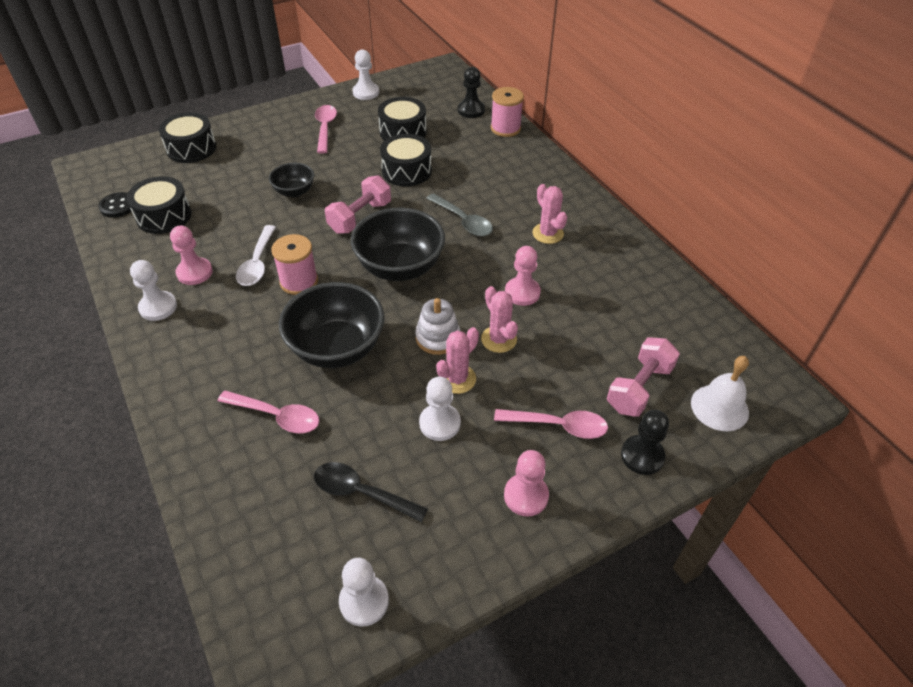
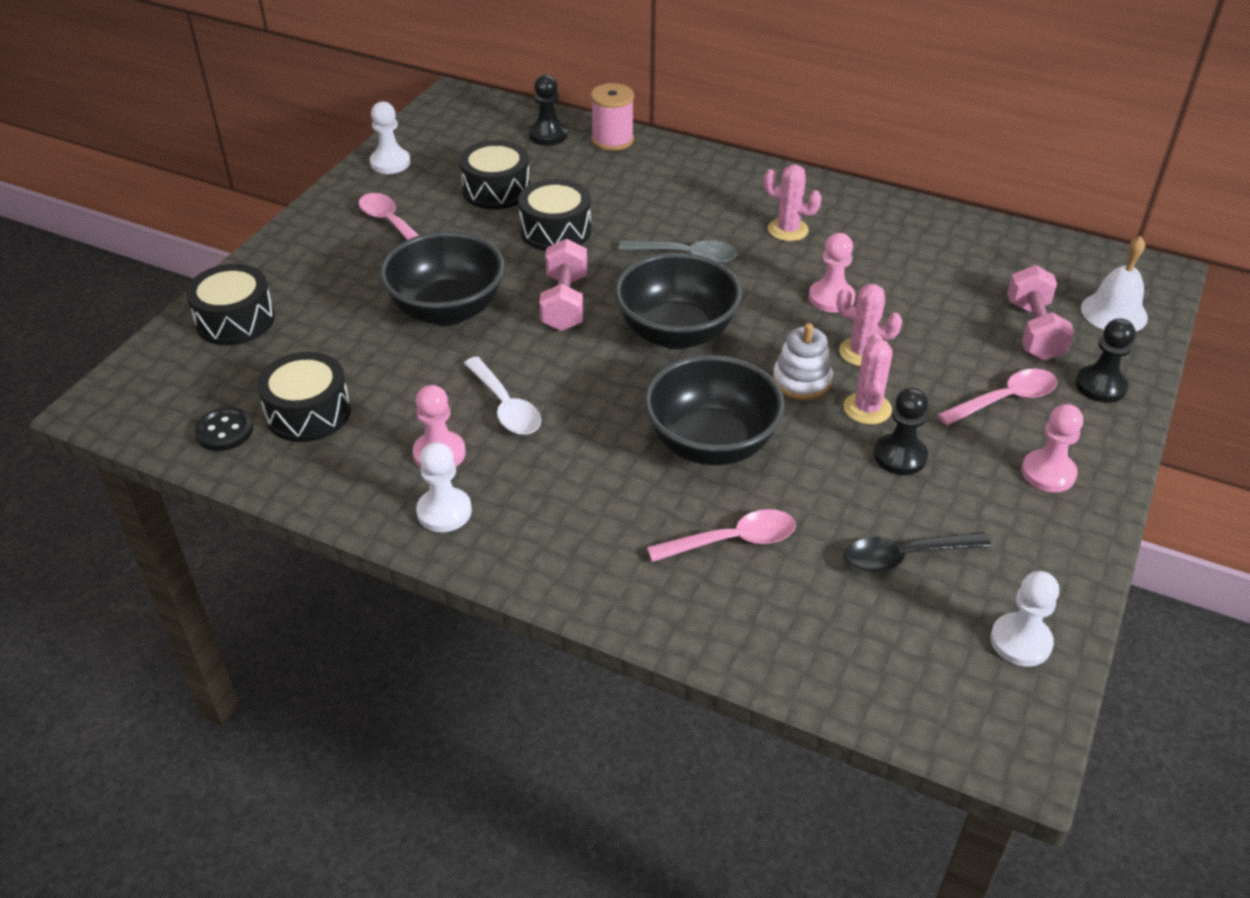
camera: 35 degrees left, 5 degrees down
black bowl [269,163,314,198] -> black bowl [379,231,505,326], size x1.84
pink spool [271,234,318,295] -> none
white pawn [419,377,461,441] -> black pawn [874,388,928,475]

